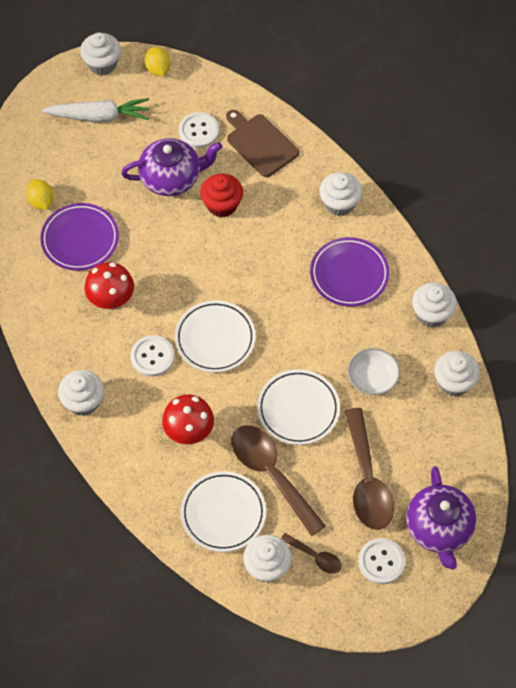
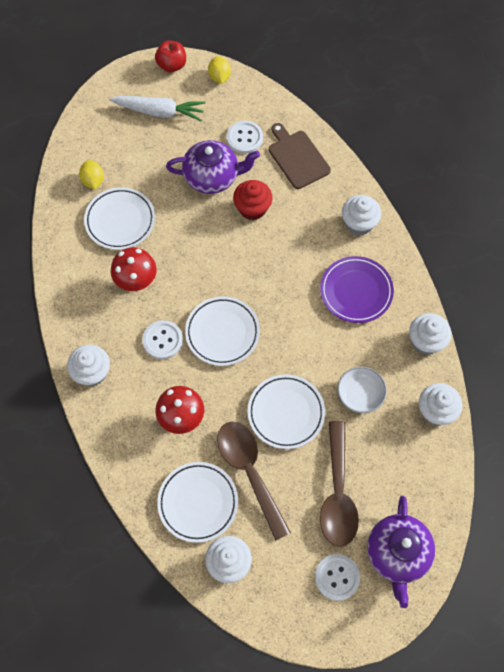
camera: 10 degrees right, 5 degrees up
purple plate [40,203,119,271] -> white plate [84,187,155,250]
white cupcake [80,32,121,75] -> red apple [155,41,186,72]
brown spoon [281,533,342,574] -> none

